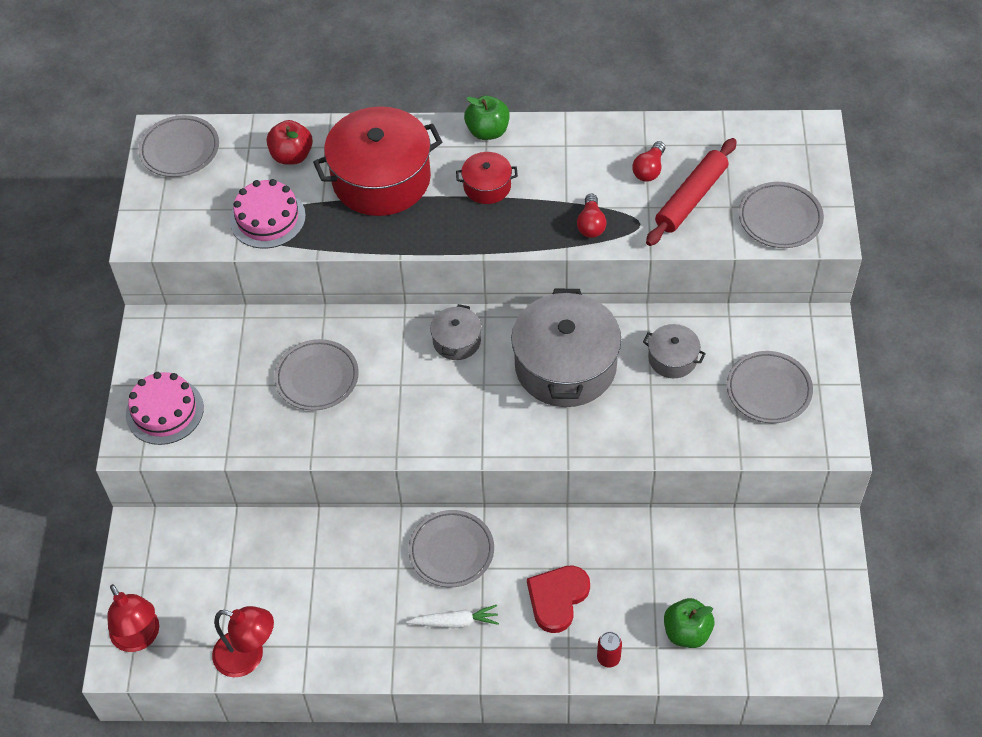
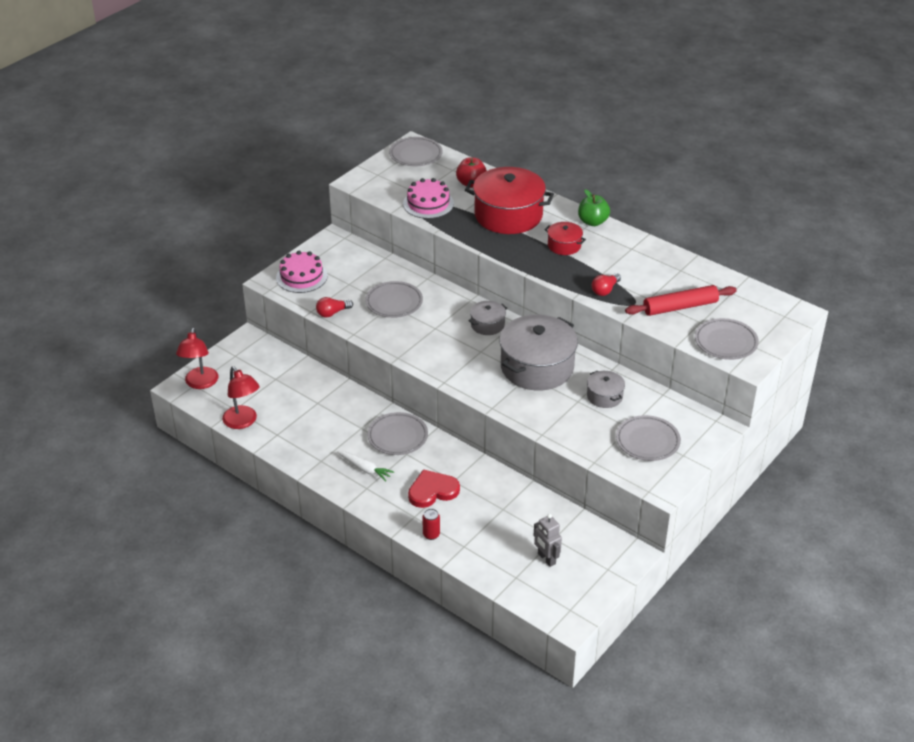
camera: 35 degrees right, 15 degrees down
red light bulb [632,141,665,182] -> red light bulb moved to [316,297,353,317]
green apple [664,598,714,648] -> none
none -> grey robot [534,514,562,567]

